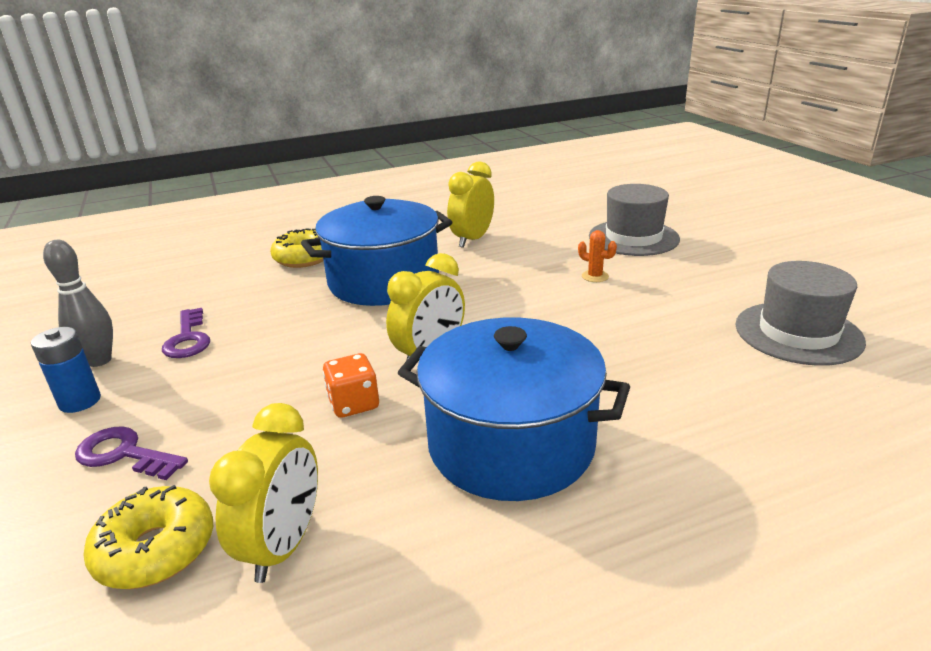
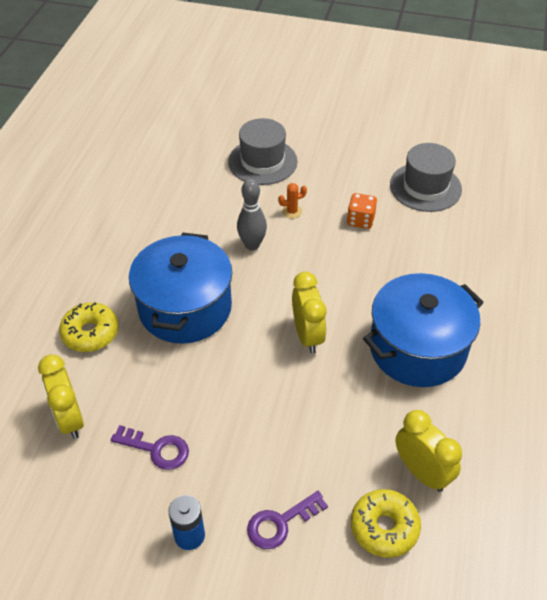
camera: 55 degrees left, 20 degrees up
grey bowling pin [43,240,113,367] -> grey bowling pin moved to [237,179,267,250]
orange dice [323,353,379,418] -> orange dice moved to [347,193,377,229]
yellow clock [447,161,494,248] -> yellow clock moved to [38,354,84,439]

